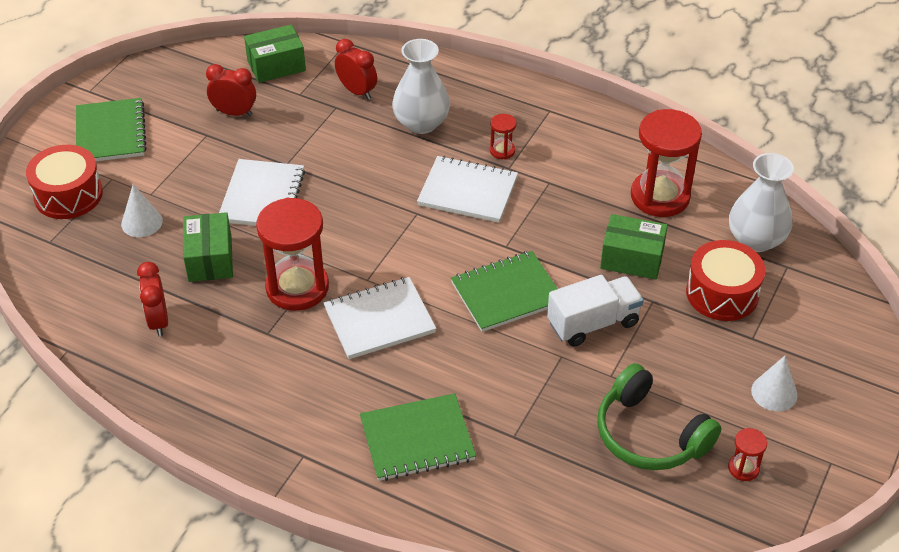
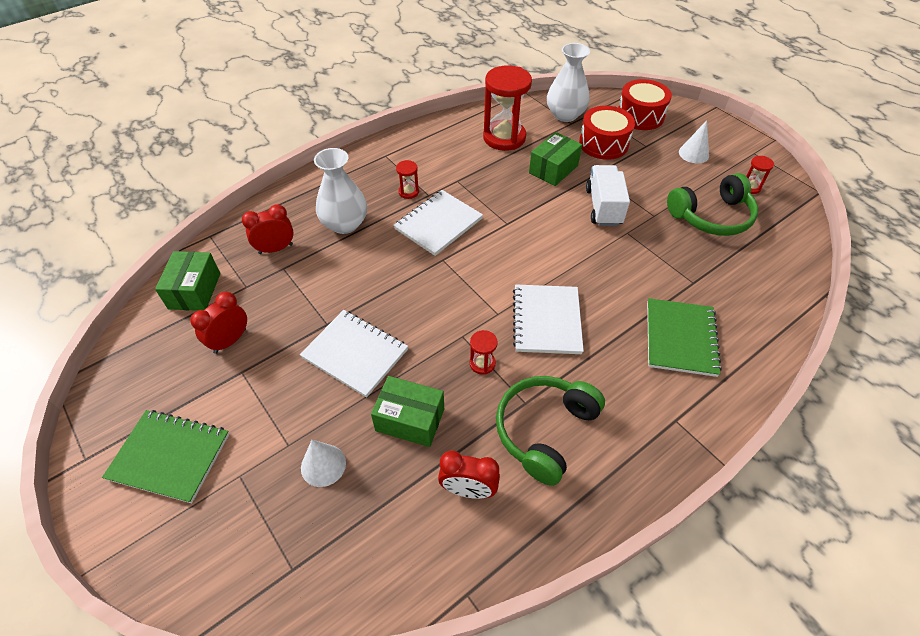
camera: 65 degrees left, 5 degrees up
red drum [26,145,103,219] -> red drum moved to [618,79,672,130]
red hourglass [256,198,329,311] -> red hourglass [470,330,498,375], size x0.44
green notebook [451,251,557,332] -> none
none -> green headphones [496,376,605,486]

